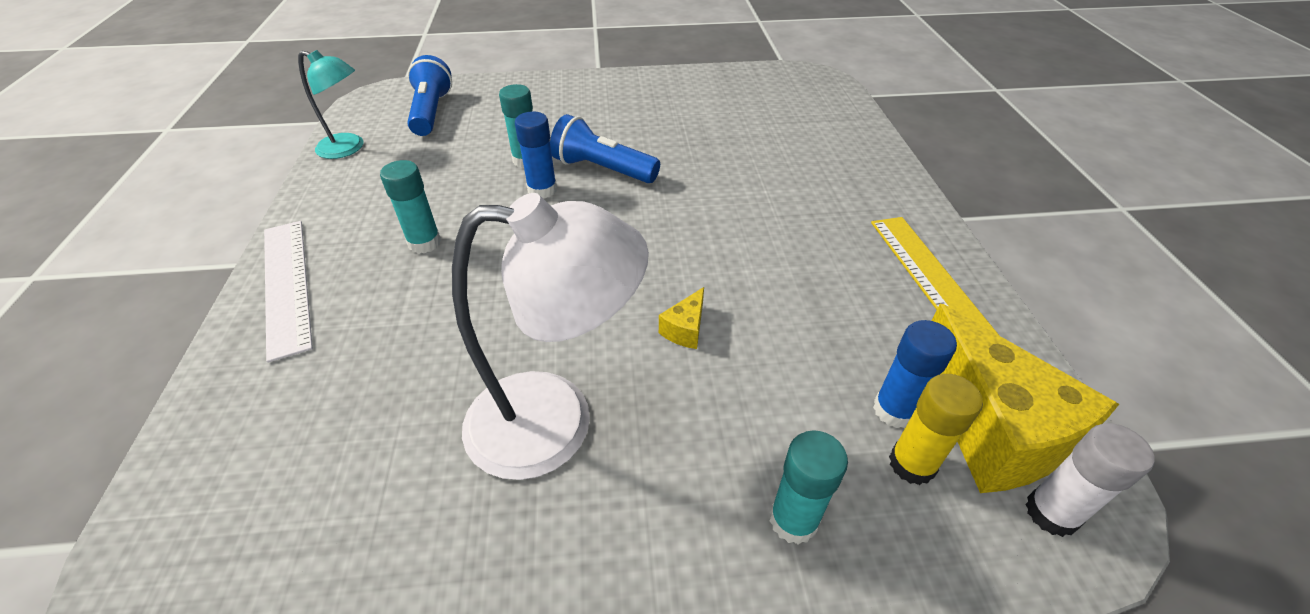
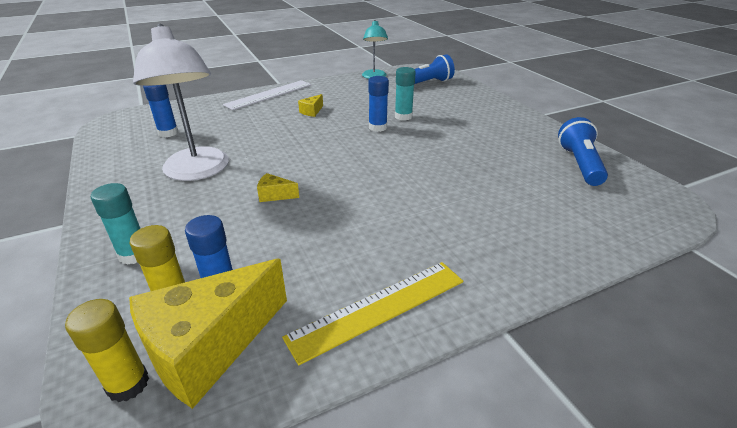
camera: 70 degrees right, 10 degrees down
turquoise glue stick [380,160,441,254] -> yellow cheese [298,94,323,117]
blue flashlight [550,114,660,183] -> blue flashlight moved to [558,117,608,186]
white glue stick [1025,423,1155,537] -> yellow glue stick [65,299,149,402]
none -> blue glue stick [143,85,178,137]

